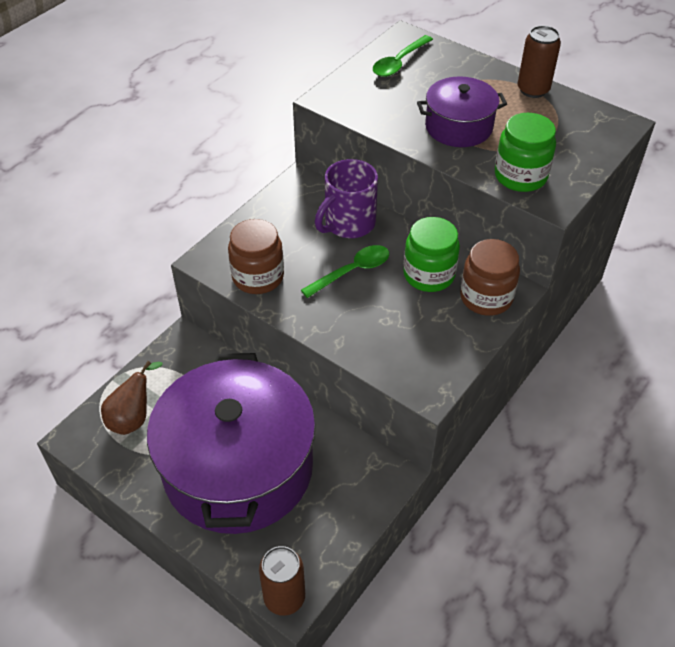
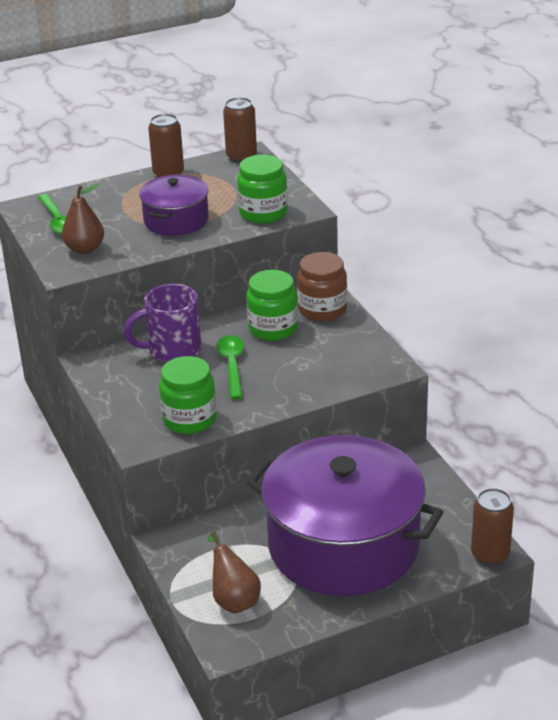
camera: 60 degrees left, 15 degrees down
brown jar [228,219,284,294] -> green jar [159,356,217,434]
purple mug [315,159,378,238] -> purple mug turned 90 degrees clockwise [124,284,202,363]
none -> brown pear [62,184,104,254]
none -> brown can [223,97,257,163]

